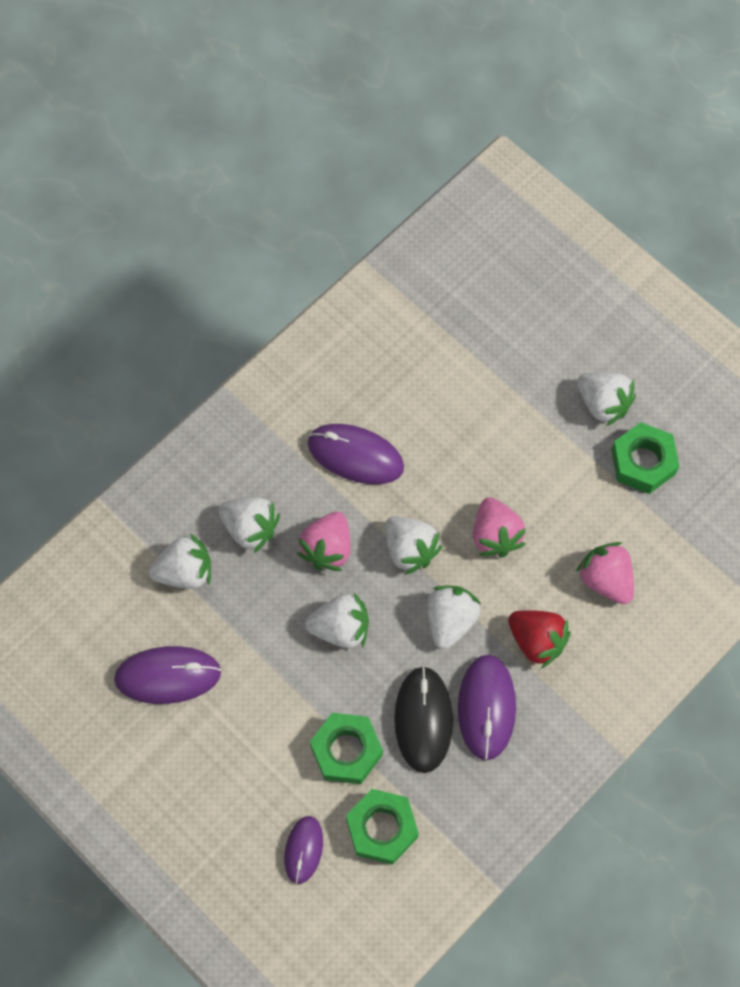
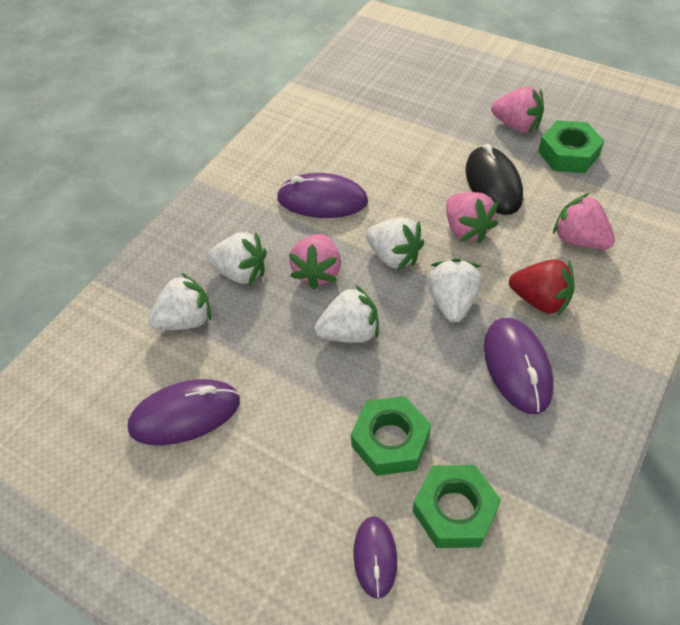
camera: 10 degrees left, 15 degrees down
black mouse [394,665,453,773] -> black mouse moved to [466,144,523,215]
white strawberry [577,372,636,426] -> pink strawberry [491,86,544,133]

